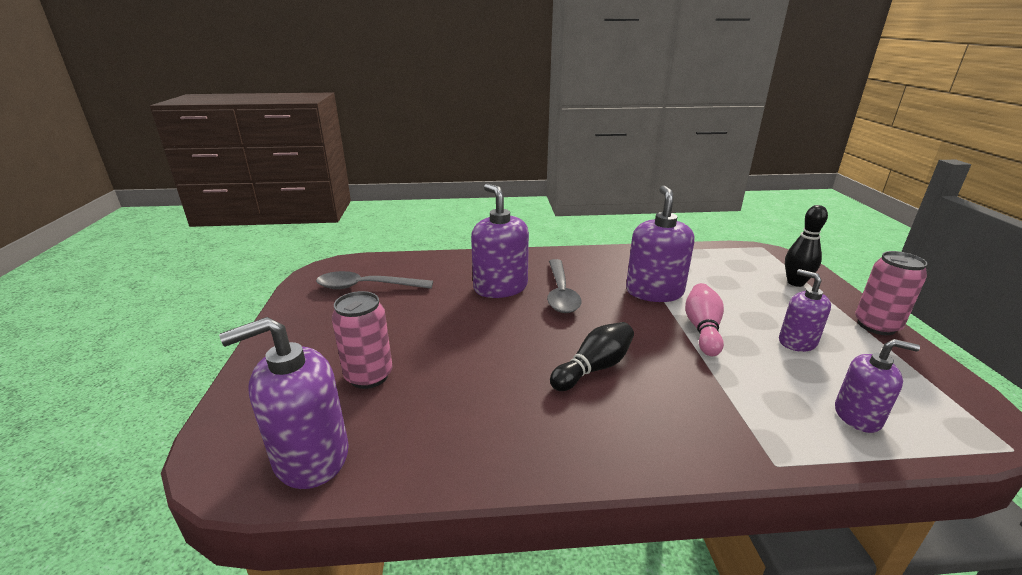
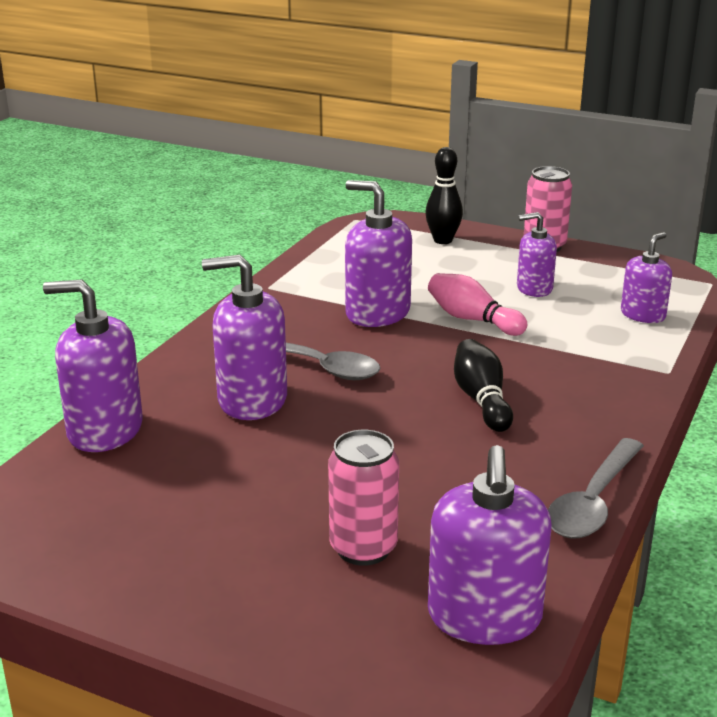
camera: 60 degrees left, 0 degrees up
grey spoon [316,271,433,289] -> grey spoon moved to [548,438,644,539]
none -> purple soap dispenser [43,279,143,452]

